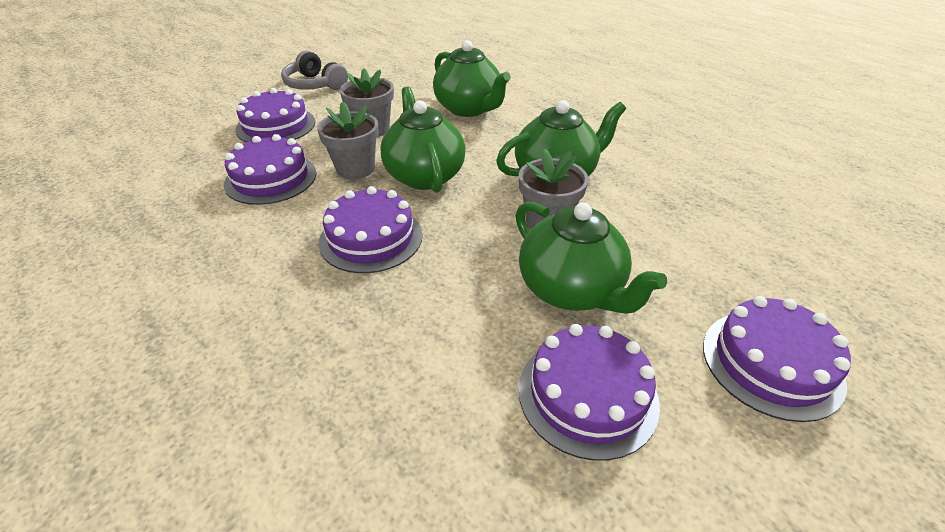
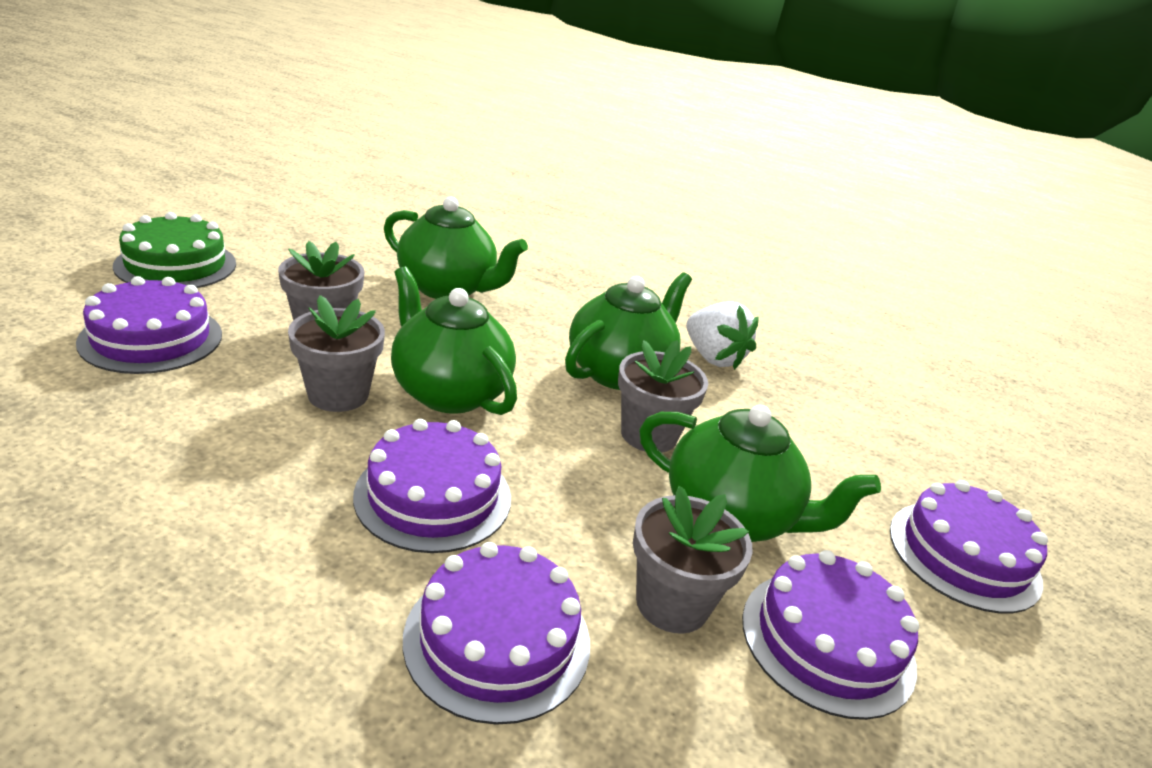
camera: 30 degrees left, 10 degrees down
purple cake [224,134,316,205] -> purple cake moved to [403,542,590,725]
grey headphones [281,50,348,90] -> green cake [113,212,236,288]
none -> grey flower pot [633,486,753,634]
none -> white strawberry [686,302,759,370]

